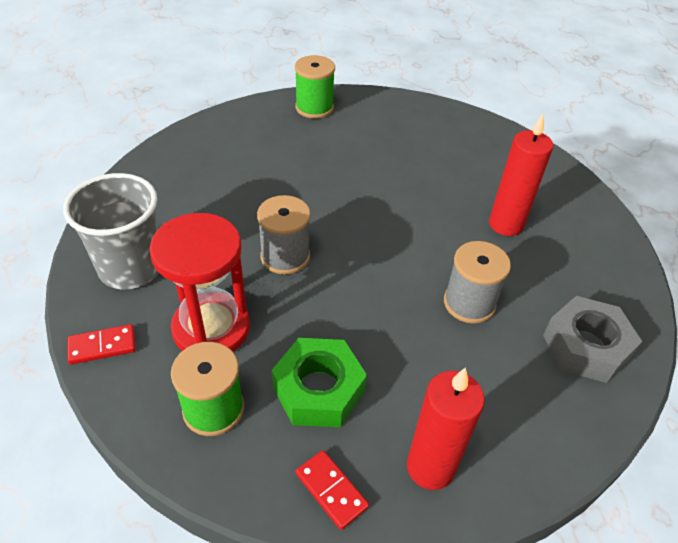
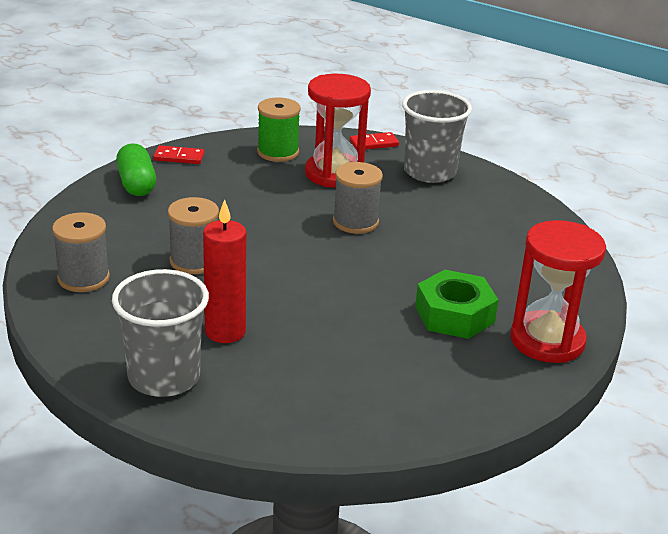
camera: 135 degrees right, 15 degrees down
red domino [67,324,136,365] -> red domino turned 45 degrees clockwise [350,132,399,150]
green nut [272,338,367,427] -> green nut moved to [415,270,498,339]
green spool [295,55,335,118] -> red hourglass [510,220,606,363]
red candle [407,367,485,490] -> green capsule [116,143,156,196]
grey nut [543,296,642,383] -> grey spool [52,212,110,292]
none -> grey cup [112,269,209,397]

